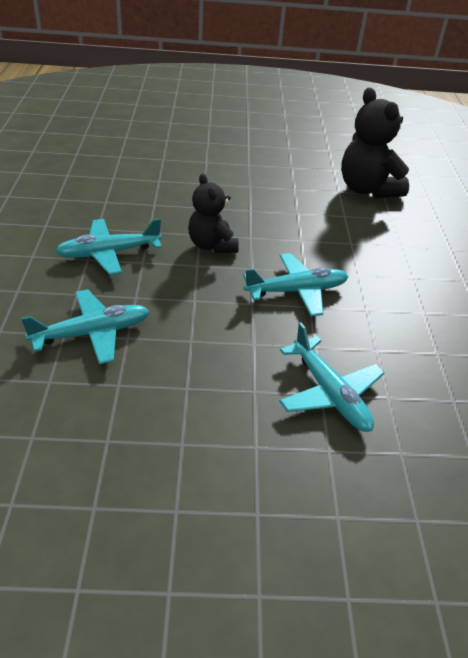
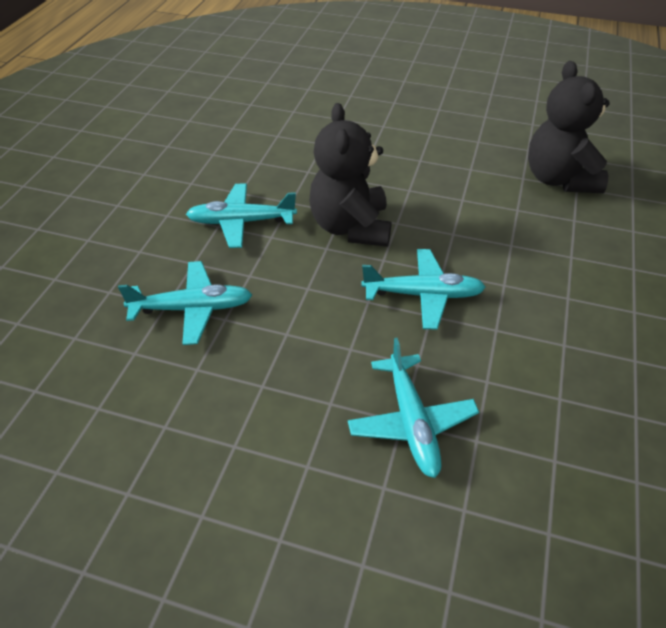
camera: 20 degrees right, 5 degrees up
black teddy bear [188,173,239,253] -> black teddy bear [309,103,391,247], size x1.54

